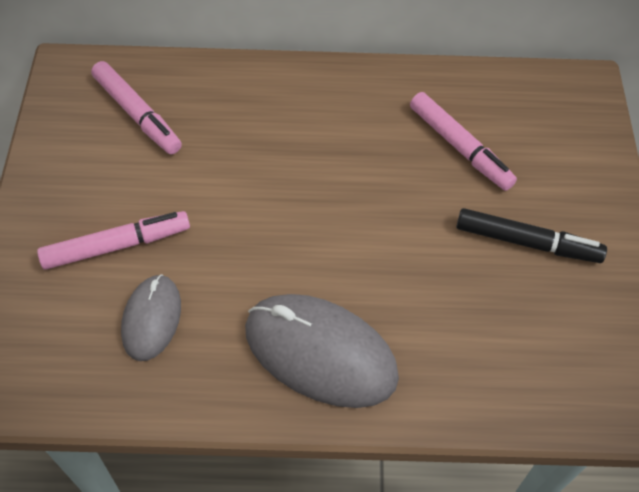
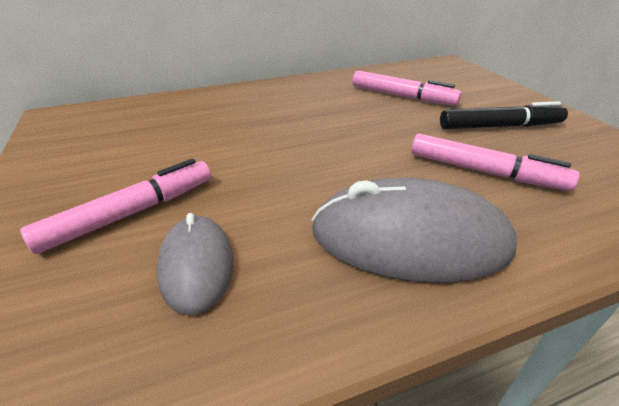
camera: 20 degrees left, 20 degrees down
pink marker [91,61,182,154] -> pink marker moved to [411,134,580,191]

